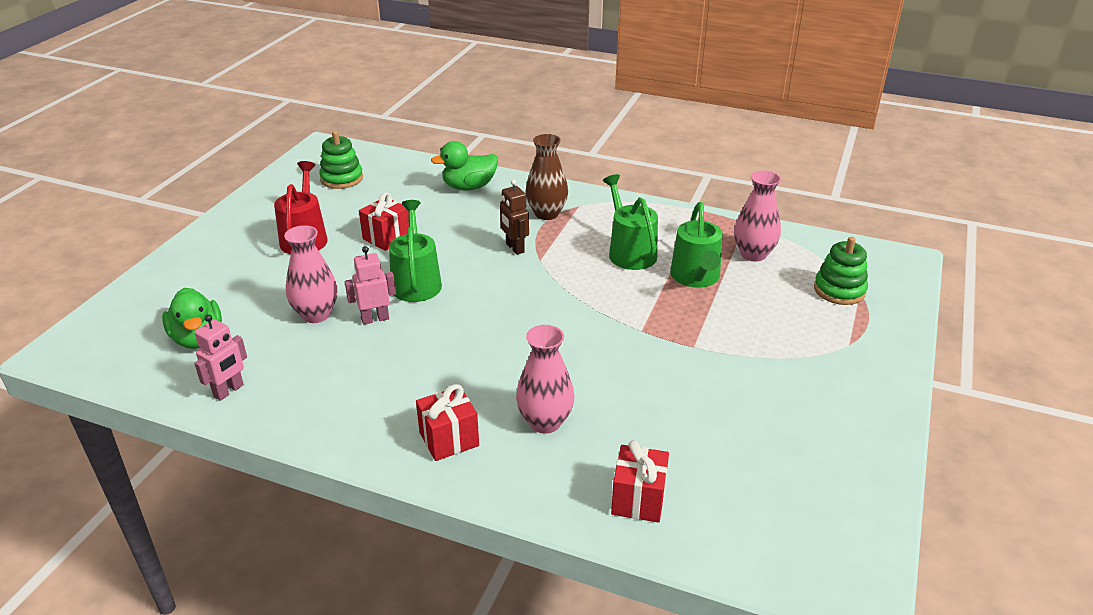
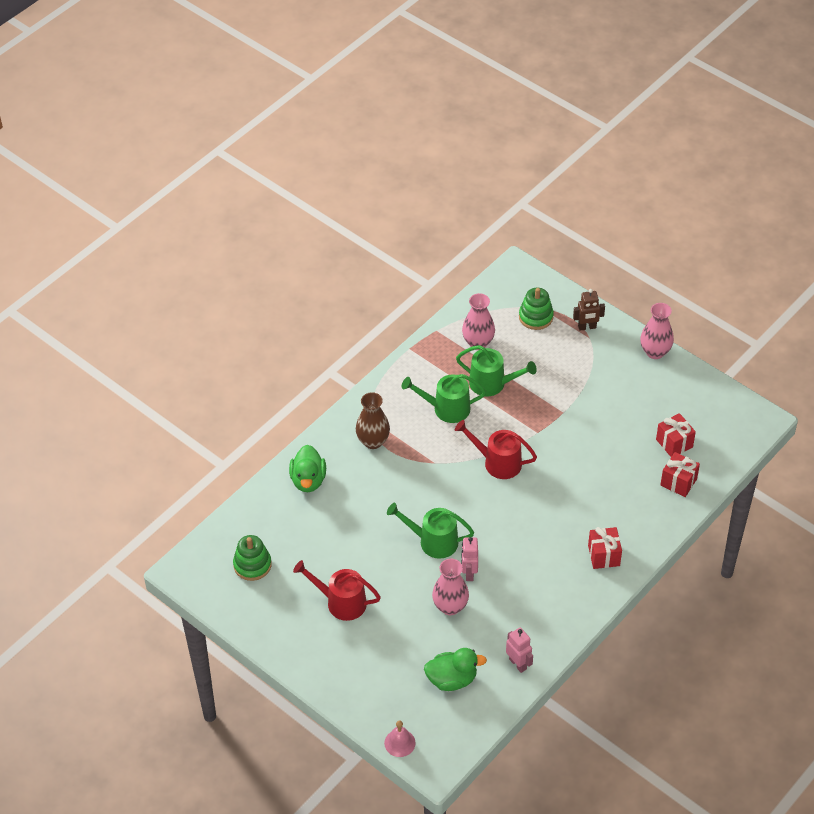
camera: 70 degrees left, 15 degrees up
red gift [359,192,409,251] -> red gift moved to [656,413,696,457]
brown robot [500,179,529,255] -> brown robot moved to [573,289,605,331]
pink vase [516,325,574,434] -> pink vase moved to [640,303,674,359]
none -> pink bell [384,720,416,757]
none -> red watering can [455,420,537,479]

